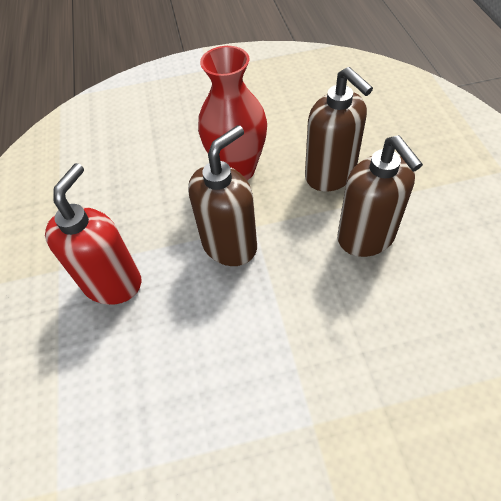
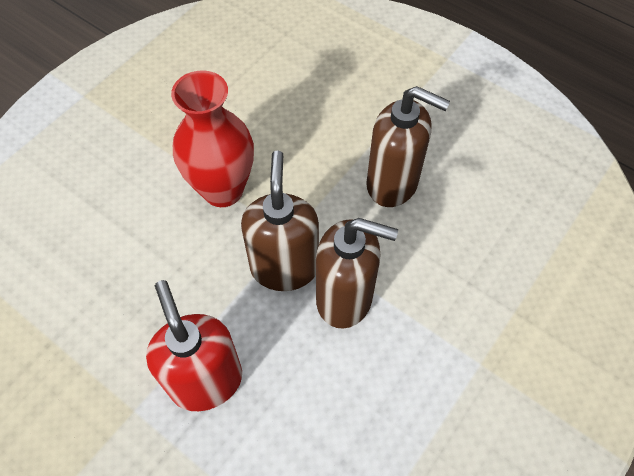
camera: 45 degrees left, 5 degrees up
brown soap dispenser [305,67,373,192] -> brown soap dispenser moved to [316,218,398,329]

